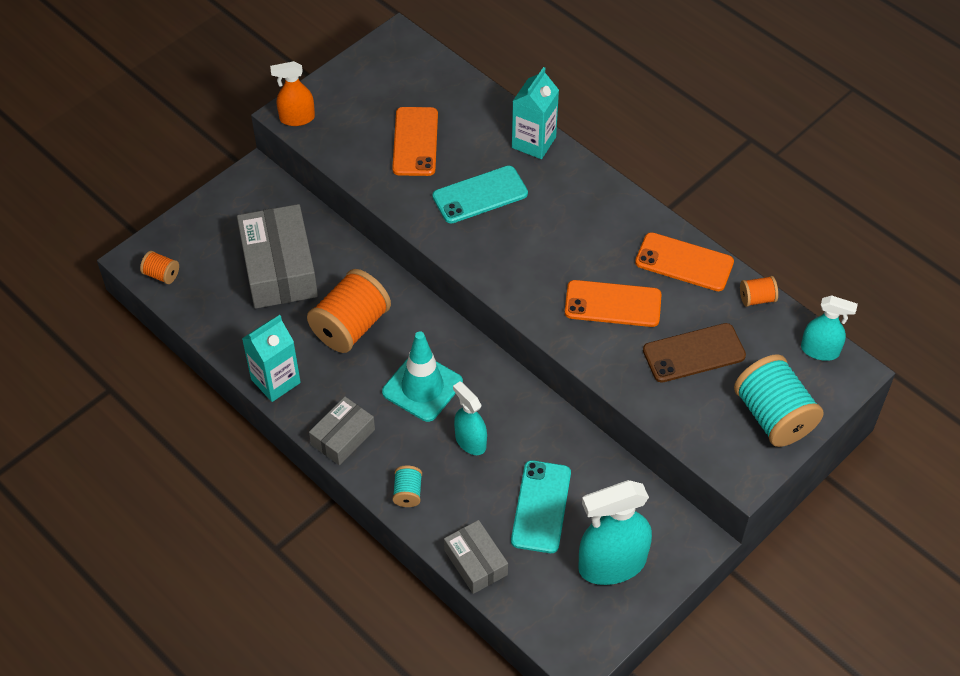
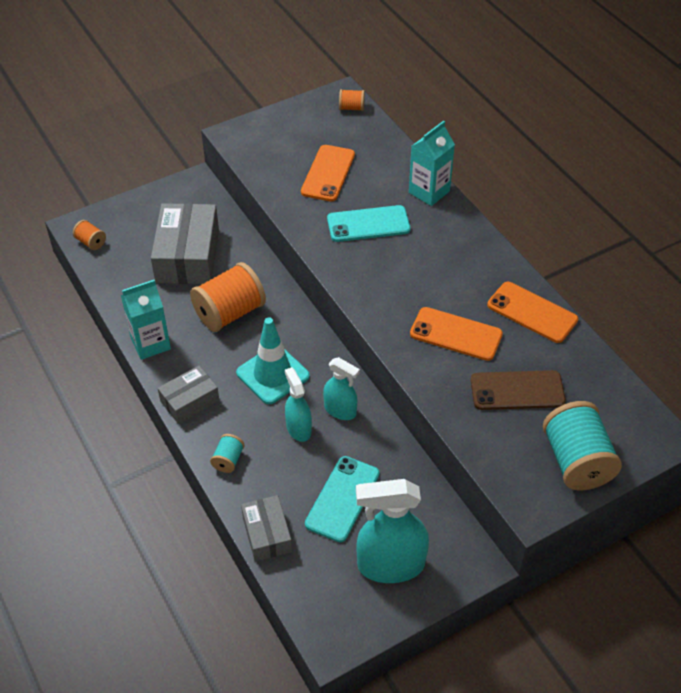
camera: 15 degrees right, 5 degrees down
orange spray bottle [270,61,315,126] -> none
orange spool [740,276,778,307] -> orange spool moved to [339,89,365,111]
turquoise spray bottle [801,295,858,361] -> turquoise spray bottle moved to [323,357,360,420]

